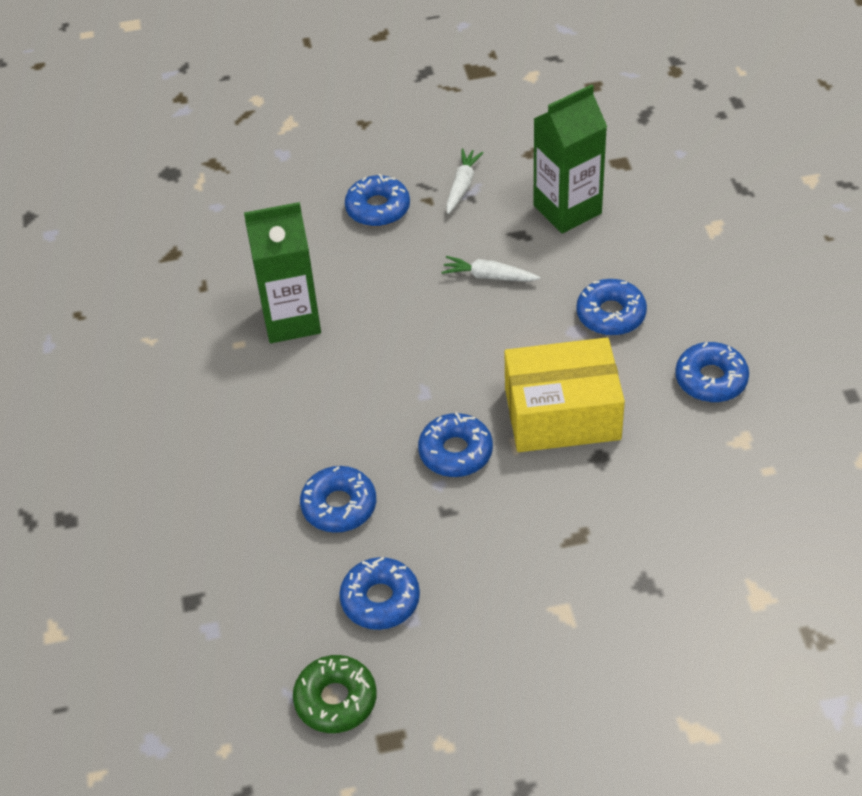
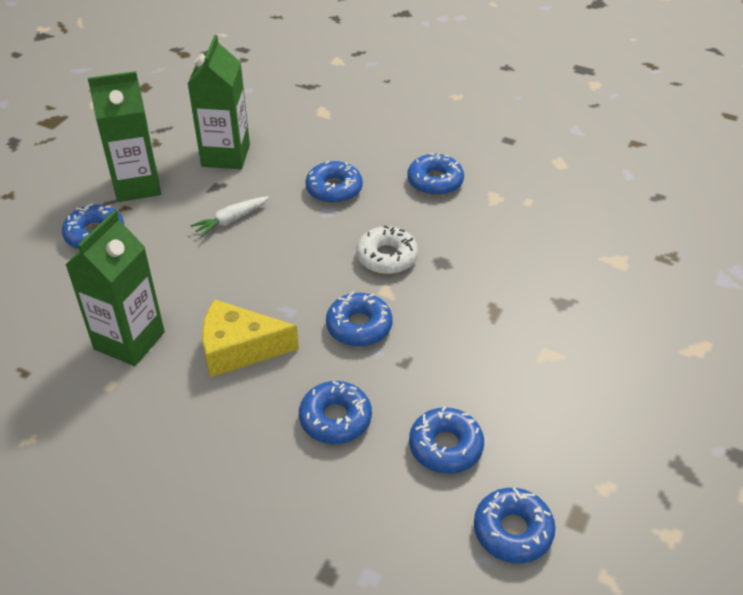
camera: 55 degrees left, 5 degrees down
green donut [293,655,377,733] -> blue donut [474,487,556,563]
white carrot [446,149,484,214] -> green carton [88,71,161,202]
yellow box [505,337,625,452] -> white donut [356,225,418,274]
none -> yellow cheese [202,299,299,378]

